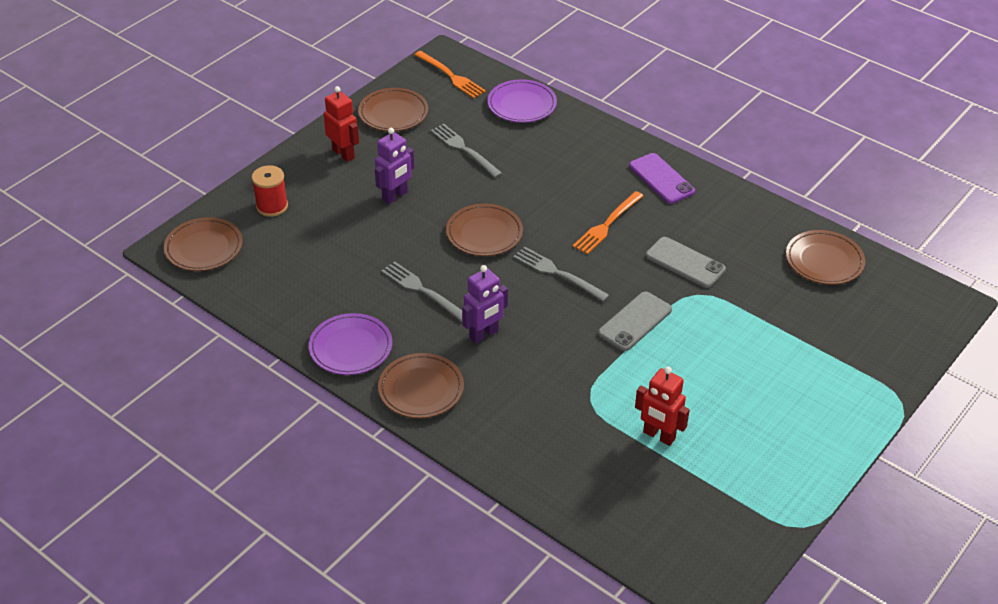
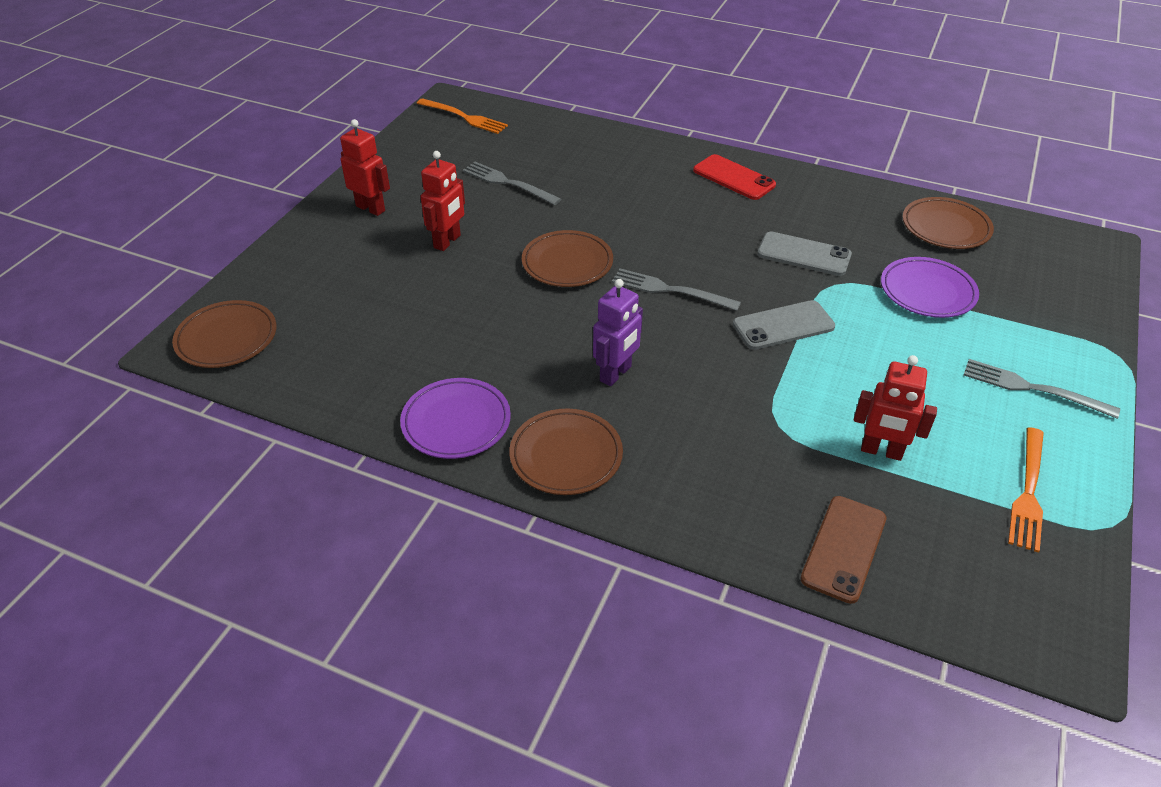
camera: 15 degrees left, 0 degrees up
red spool [252,165,288,217] -> none
brown plate [358,88,428,131] -> none
purple robot [375,128,414,204] -> red robot [421,151,465,251]
grey fork [381,261,462,322] -> grey fork moved to [964,359,1120,419]
purple plate [487,79,557,123] -> purple plate moved to [881,257,979,318]
orange fork [573,191,643,254] -> orange fork moved to [1008,427,1044,552]
grey phone [598,292,672,351] -> grey phone turned 45 degrees clockwise [733,300,835,350]
purple phone [629,153,695,204] -> red phone [693,154,776,200]
none -> brown phone [801,496,887,604]

